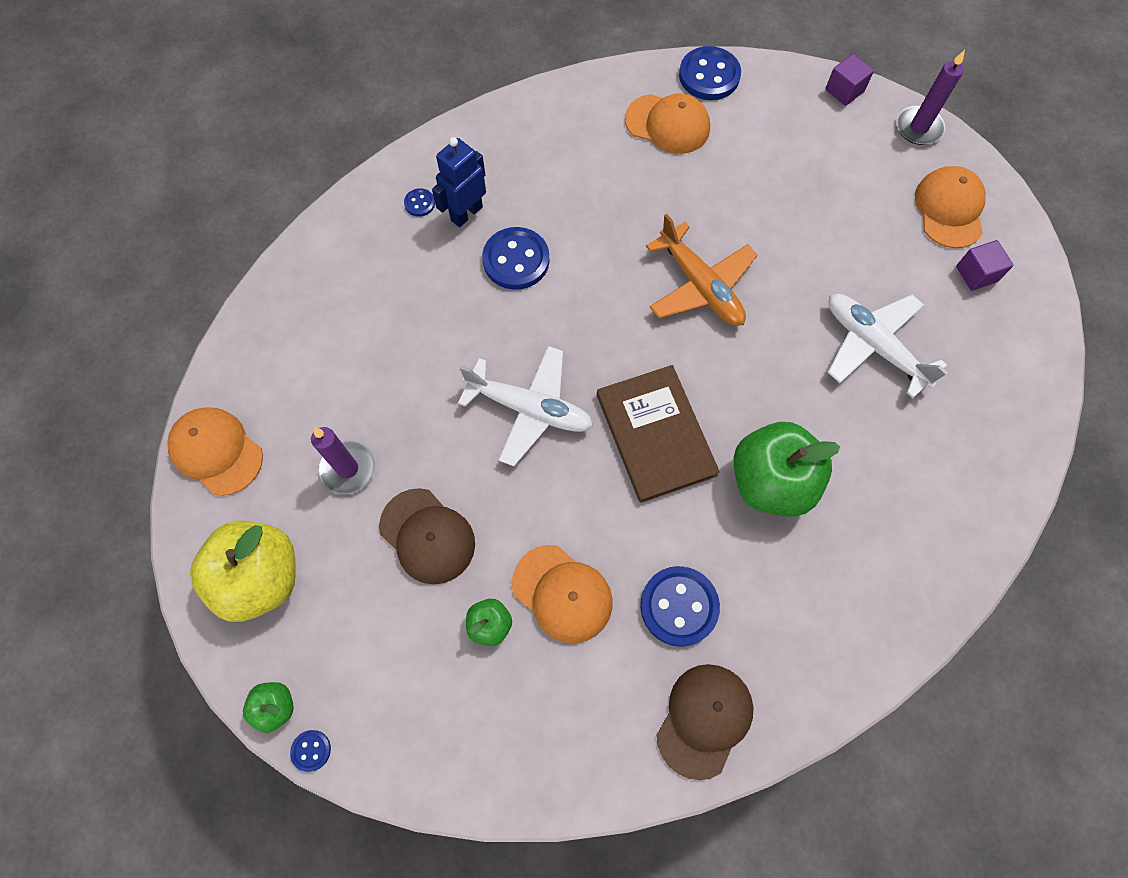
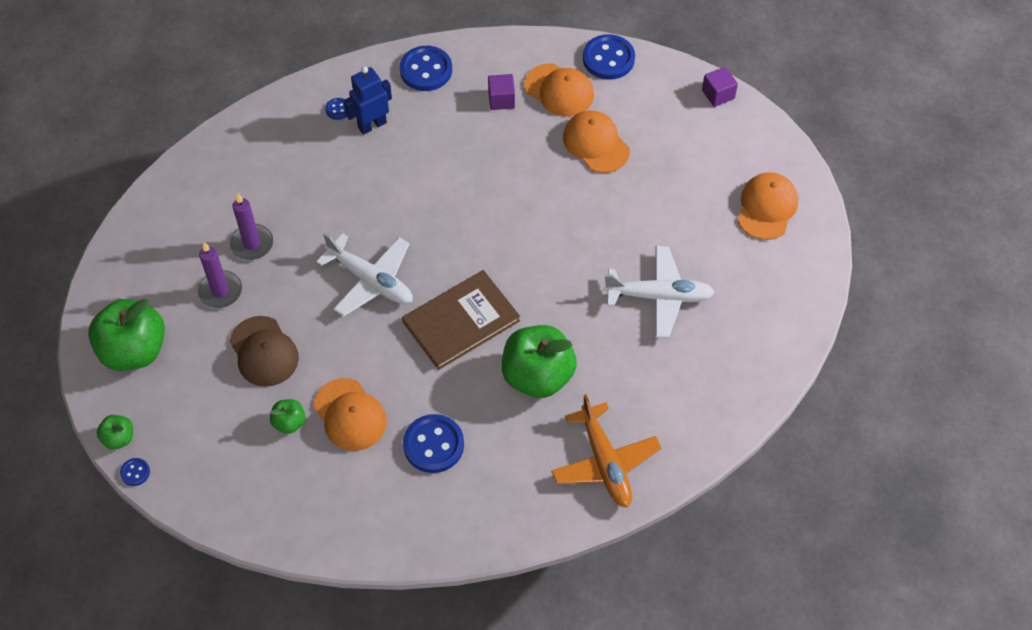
camera: 15 degrees right, 10 degrees down
orange cap [167,407,263,496] -> orange cap moved to [563,111,630,173]
yellow apple [190,521,296,622] -> green apple [88,299,165,371]
blue button [482,227,549,290] -> blue button moved to [400,46,452,91]
brown book [597,365,720,503] -> brown book turned 60 degrees clockwise [402,270,520,370]
orange plane [646,214,758,326] -> orange plane moved to [551,394,661,508]
brown cap [657,664,754,780] -> none
white plane [828,294,948,398] -> white plane turned 120 degrees clockwise [603,246,715,338]
purple candle [897,50,965,145] -> purple candle moved to [230,193,273,260]
purple cube [956,240,1014,291] -> purple cube moved to [488,74,515,110]

